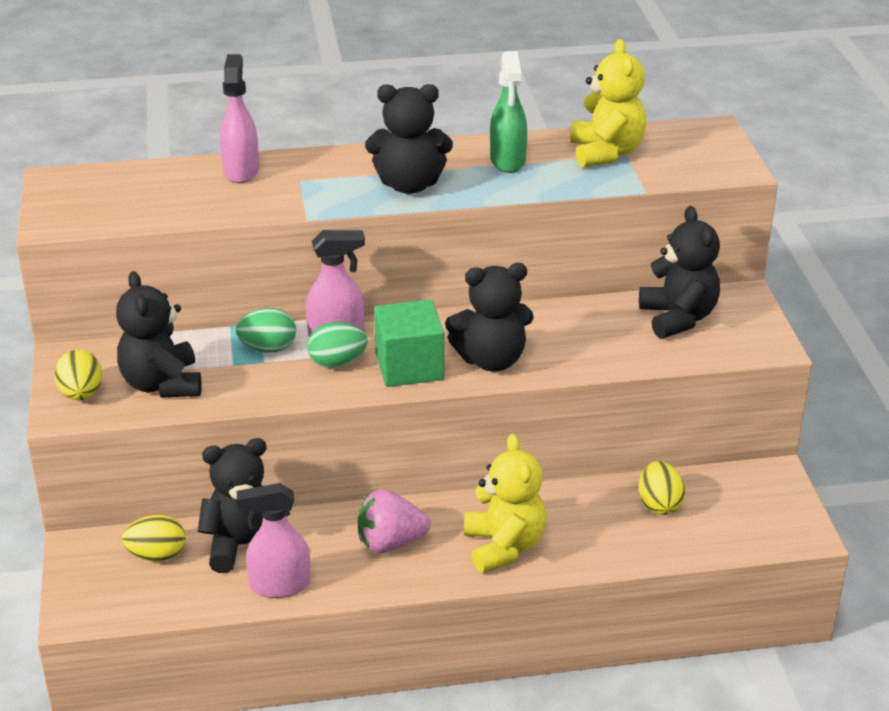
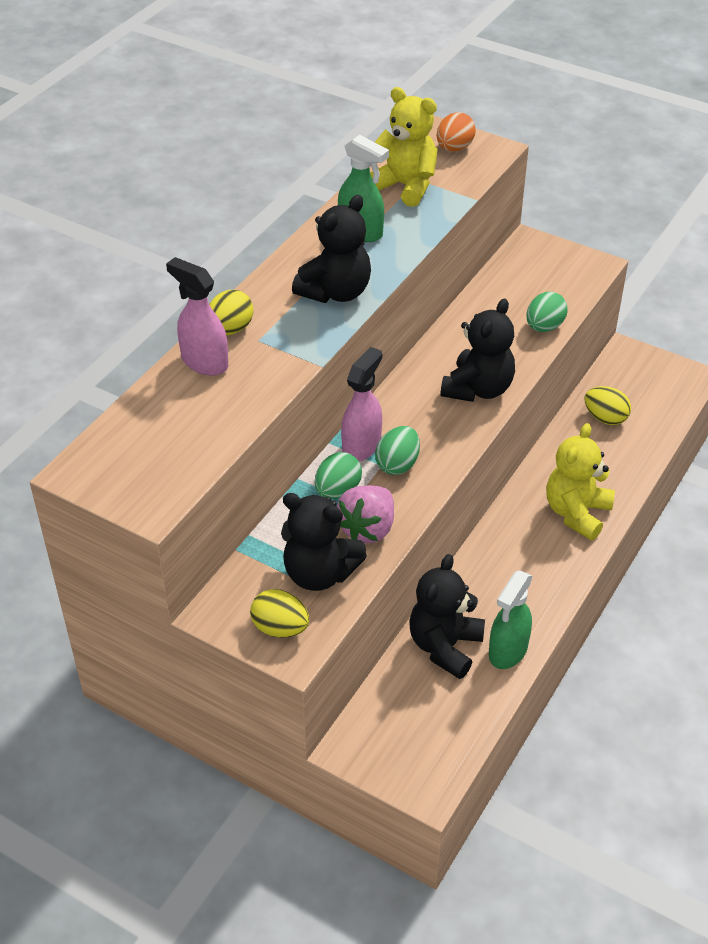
camera: 50 degrees left, 10 degrees up
yellow egg [122,515,186,562] -> yellow egg moved to [209,290,254,335]
pink spray bottle [237,483,310,598] -> green spray bottle [489,571,532,669]
pink strawberry [358,489,431,553] -> pink strawberry moved to [337,485,394,543]
green cube [374,299,444,387] -> none
yellow teddy bear [464,434,546,573] -> yellow teddy bear turned 90 degrees counterclockwise [546,423,615,540]
black teddy bear [639,206,720,339] -> none
none -> orange egg [437,112,476,152]
none -> green egg [526,292,568,332]

